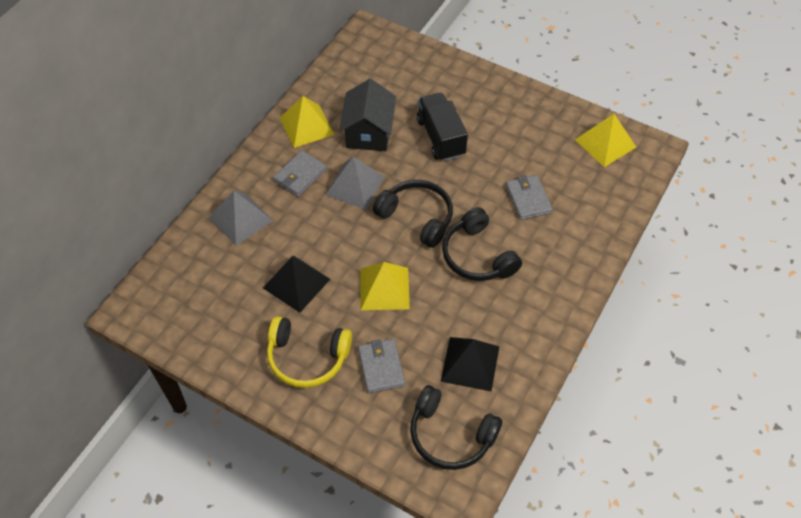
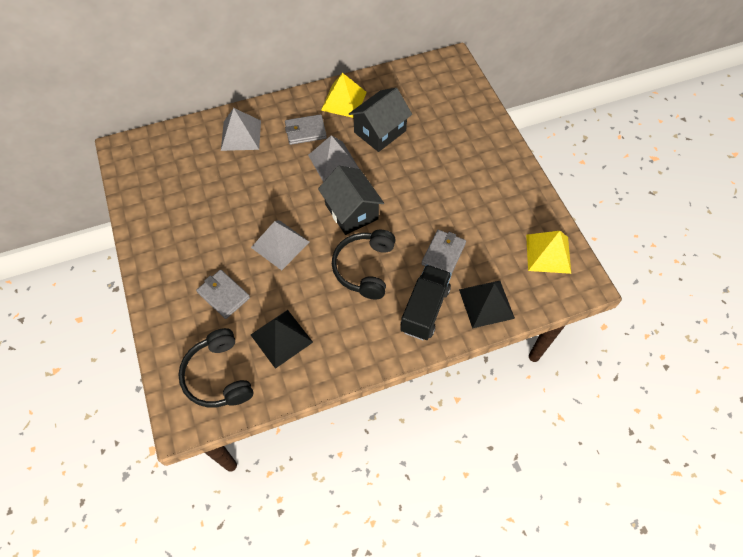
camera: 40 degrees right, 5 degrees up
black pyramid [263,256,330,313] -> black pyramid moved to [459,281,515,329]
yellow headphones [267,316,352,388] -> none
grey wallet [358,339,405,393] -> grey wallet turned 75 degrees counterclockwise [196,270,250,319]
yellow pyramid [361,262,410,310] -> grey pyramid [251,220,310,270]
black headphones [373,180,453,248] -> black house [318,166,384,235]
black truck [417,93,468,161] -> black truck moved to [400,264,452,340]

